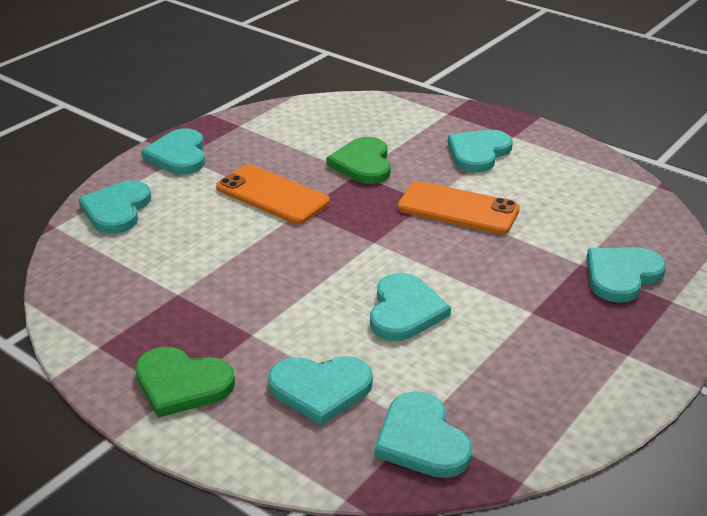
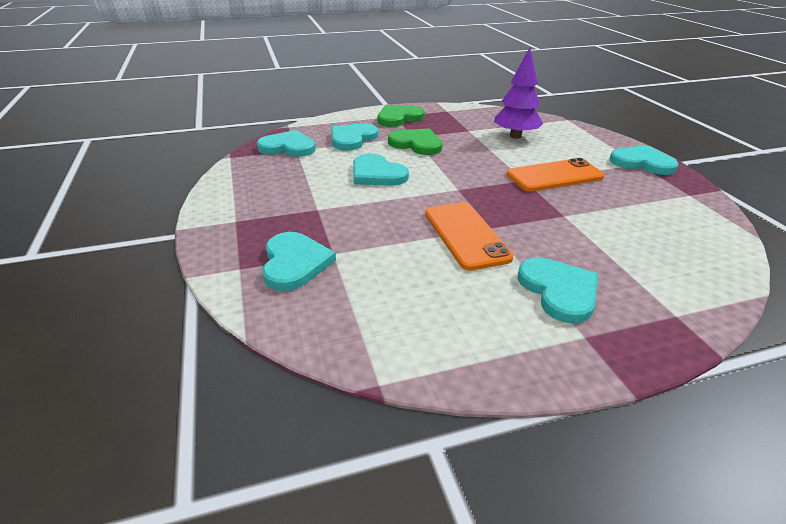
camera: 125 degrees right, 0 degrees up
turquoise heart [78,180,151,234] -> none
green heart [326,137,391,184] -> green heart moved to [388,128,443,155]
orange phone [398,181,520,234] -> orange phone turned 75 degrees counterclockwise [425,202,513,271]
none -> purple tree [494,47,543,139]

